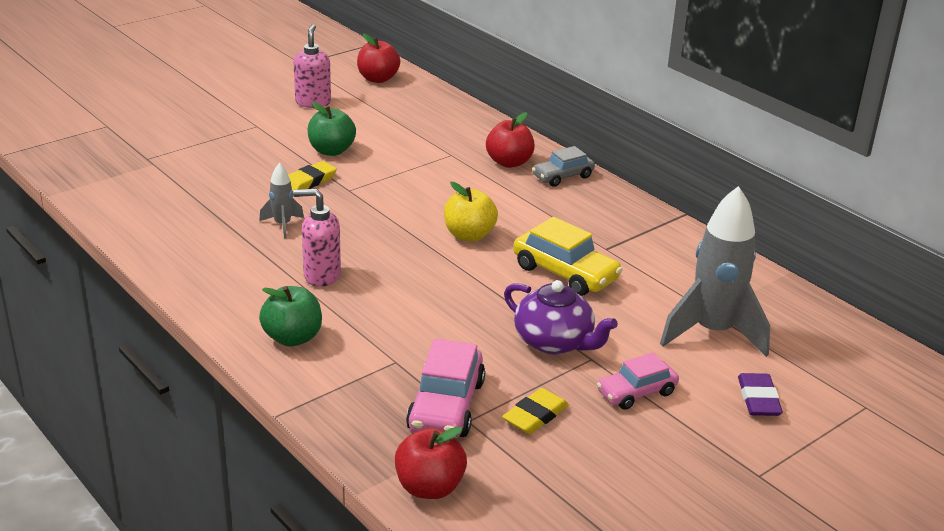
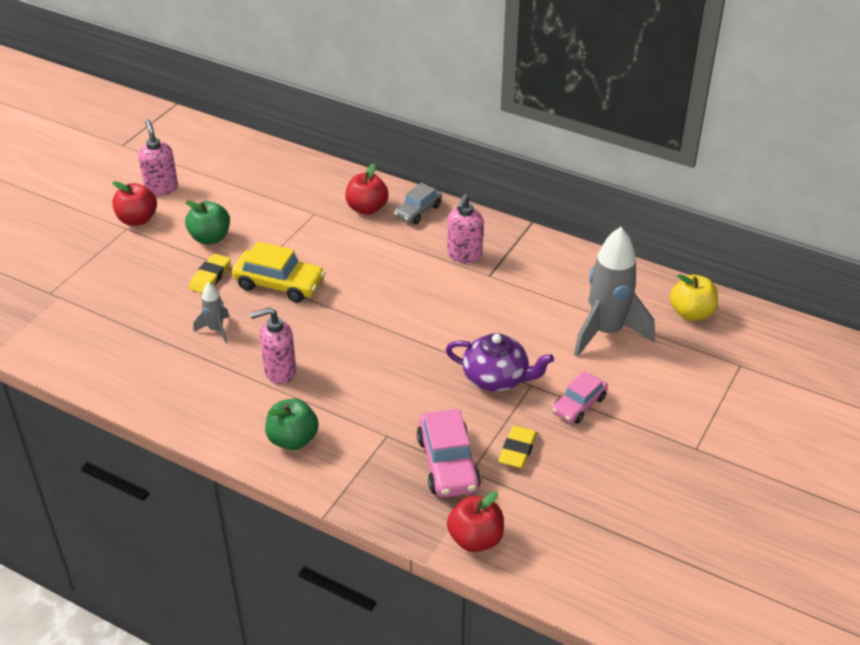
camera: 20 degrees left, 10 degrees up
red apple [357,34,400,83] -> red apple moved to [112,181,157,226]
yellow apple [444,182,498,242] -> yellow apple moved to [670,274,718,321]
yellow car [513,217,623,296] -> yellow car moved to [232,242,326,303]
purple eraser [738,373,783,416] -> none
none -> pink soap dispenser [447,194,484,263]

